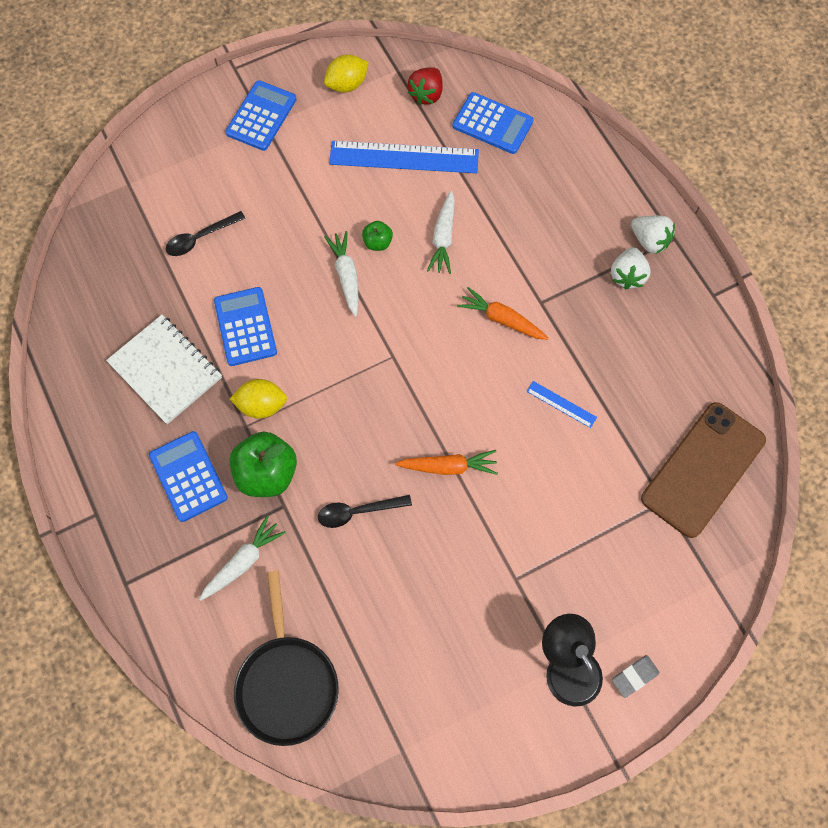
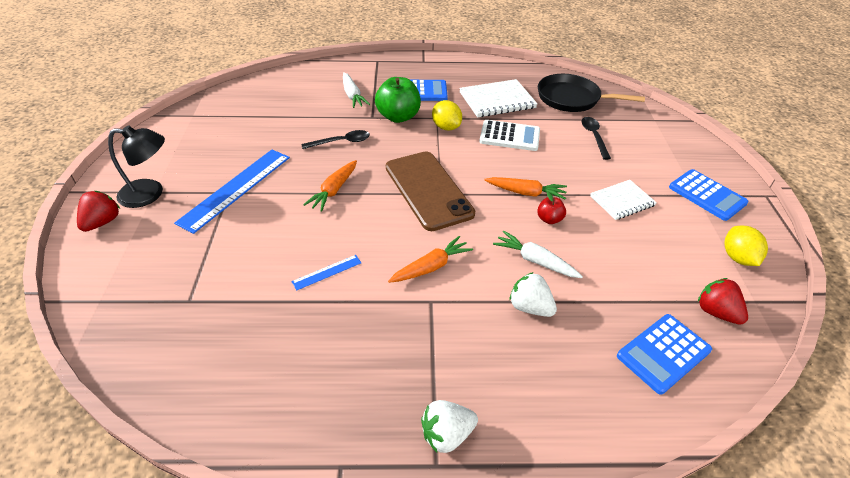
camera: 115 degrees right, 25 degrees down
blue calculator [214,287,277,366] -> white calculator [479,120,540,151]
yellow lemon [230,379,287,419] -> yellow lemon turned 60 degrees counterclockwise [432,100,462,131]
black pan [234,571,339,746] -> black pan moved to [538,74,645,112]
black spoon [318,495,412,528] -> black spoon turned 60 degrees clockwise [301,130,370,149]
white carrot [324,231,358,317] -> orange carrot [484,177,567,200]
blue ruler [329,141,479,173] -> blue ruler moved to [174,150,290,234]
green apple [362,221,393,251] -> red apple [537,192,566,224]
white strawberry [611,247,651,290] -> white strawberry moved to [509,272,557,317]
grey eraser [612,655,659,698] -> red strawberry [77,191,120,232]
brown phone [641,402,766,538] -> brown phone moved to [386,152,475,231]
none -> white notebook [590,180,657,220]

